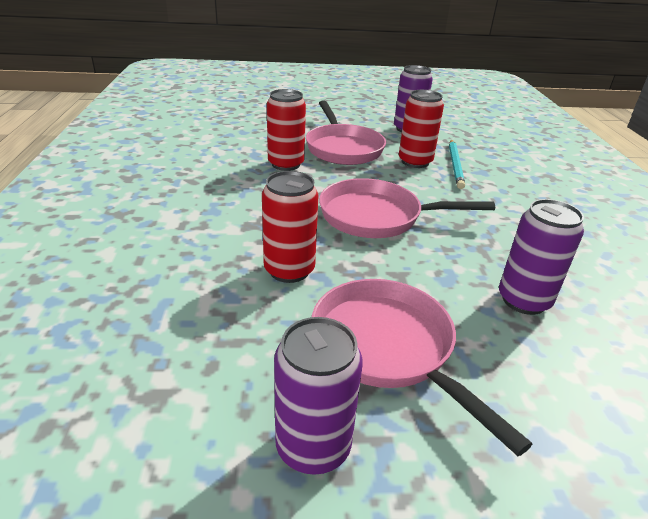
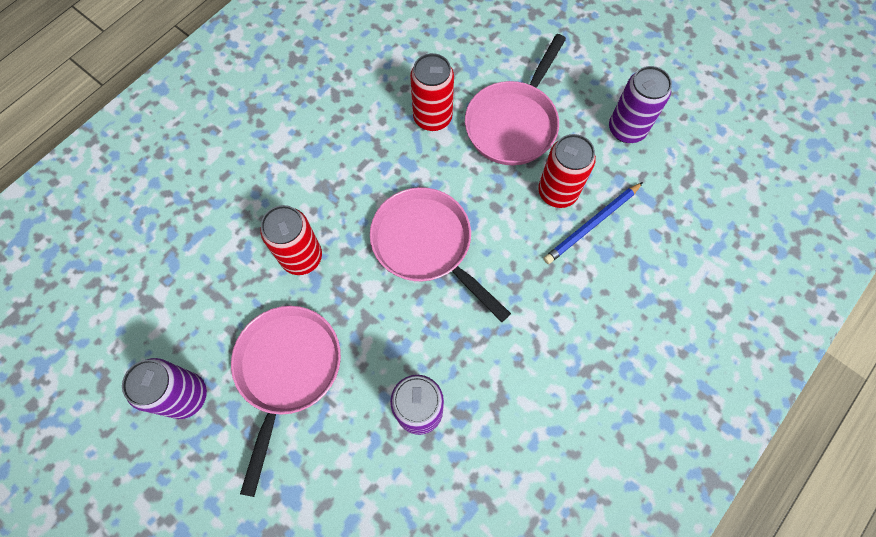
camera: 45 degrees right, 35 degrees up
turquoise pencil [449,140,465,189] -> blue pencil [544,182,643,264]

